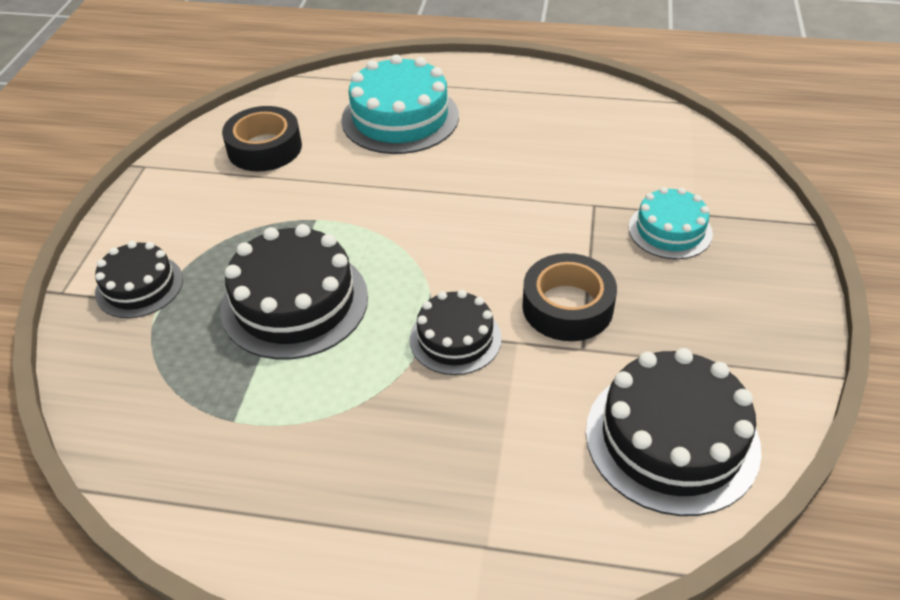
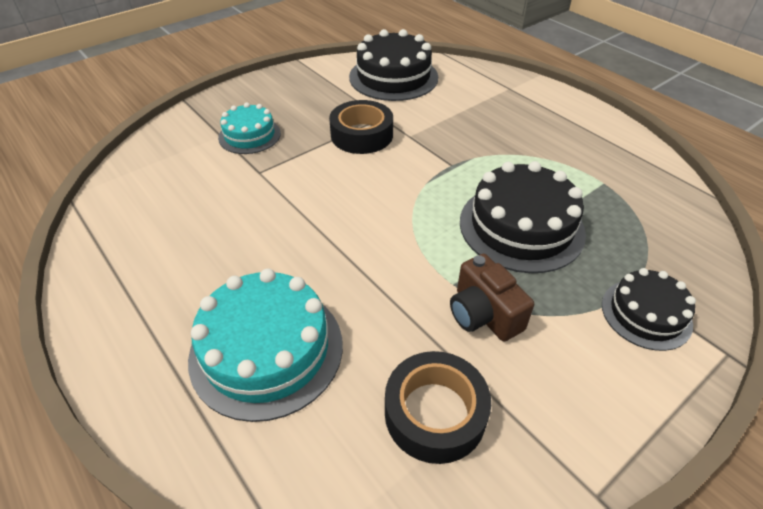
camera: 140 degrees left, 0 degrees up
black cake [410,290,502,375] -> none
none -> brown camera [450,254,534,341]

